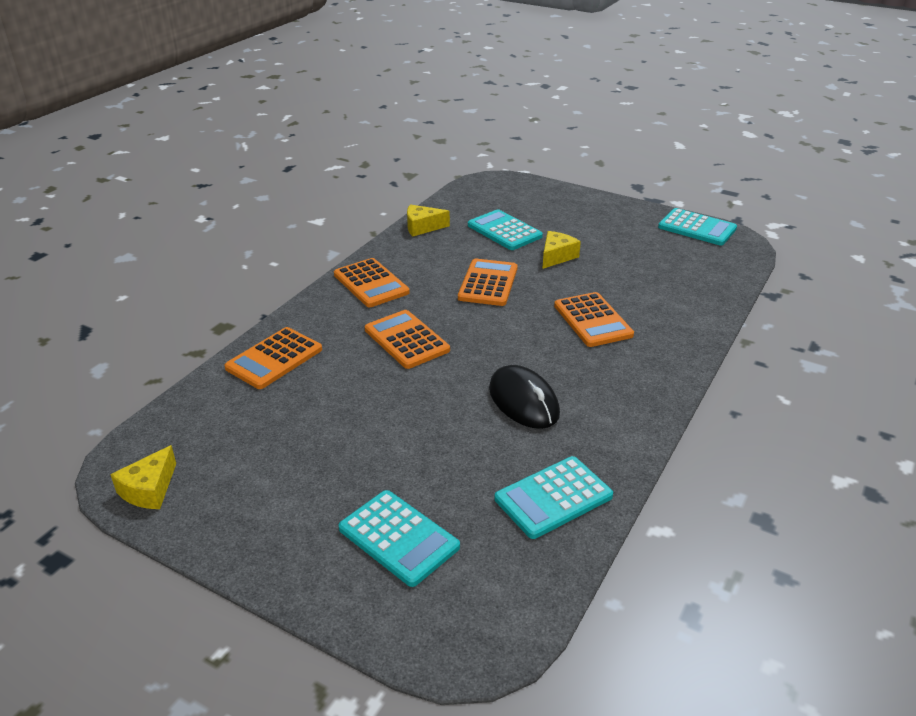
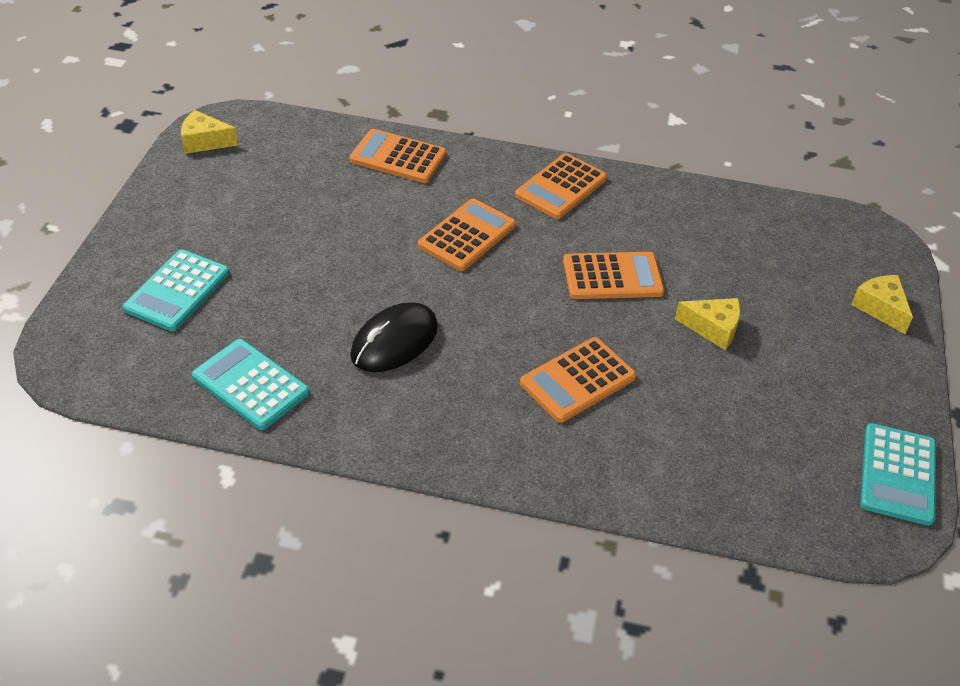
camera: 70 degrees right, 10 degrees up
yellow cheese [407,204,450,236] -> yellow cheese moved to [851,275,913,334]
turquoise calculator [468,209,543,250] -> none

